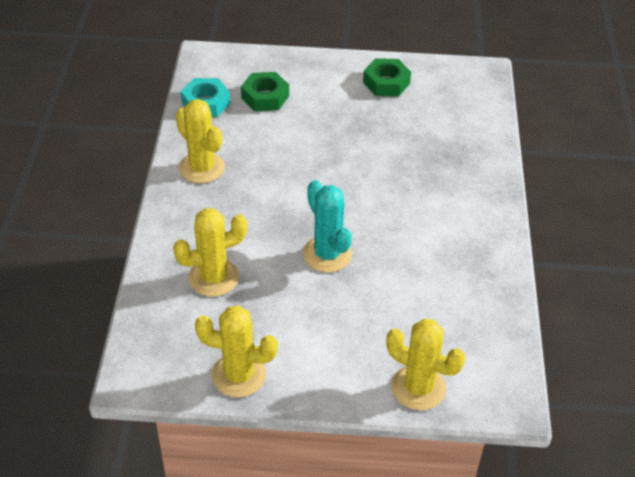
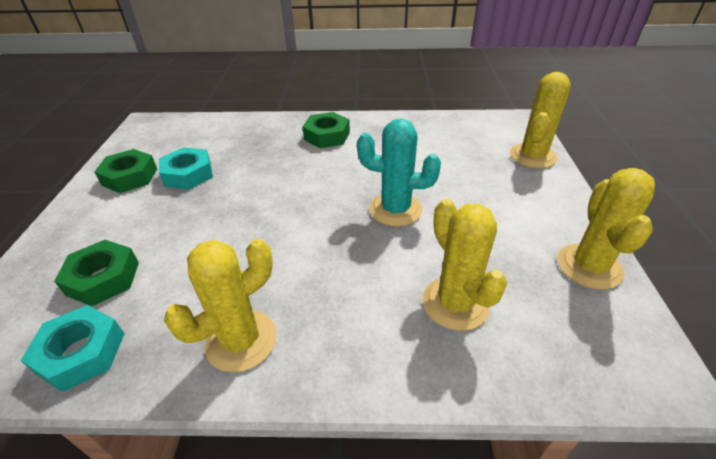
camera: 90 degrees left, 5 degrees down
turquoise cactus [303,180,352,272] -> turquoise cactus turned 45 degrees clockwise [357,118,441,227]
none -> turquoise nut [159,148,213,190]
none -> green nut [302,112,350,148]

